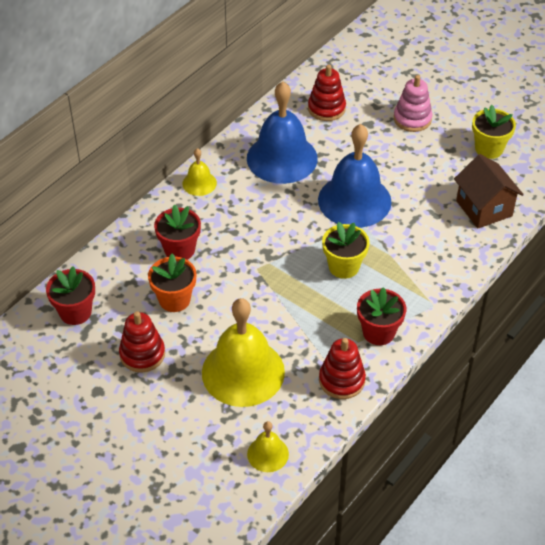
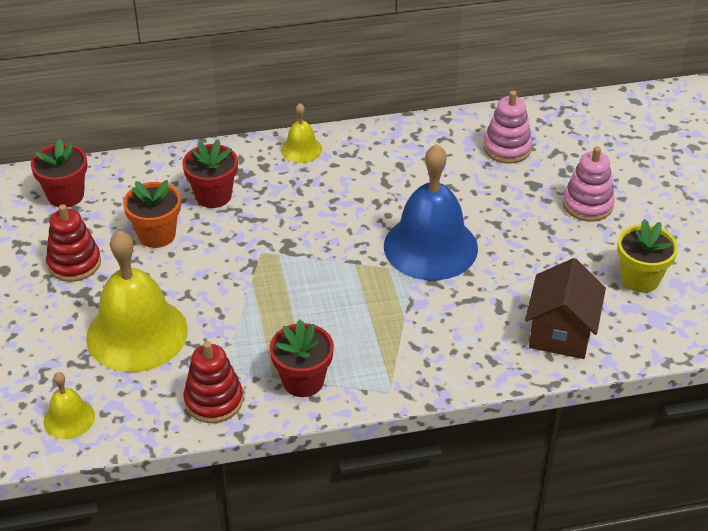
camera: 40 degrees right, 5 degrees down
blue bell [247,81,318,184] -> none
red stacking toy [308,64,346,121] -> pink stacking toy [483,91,532,164]
yellow flower pot [322,222,369,279] -> none

